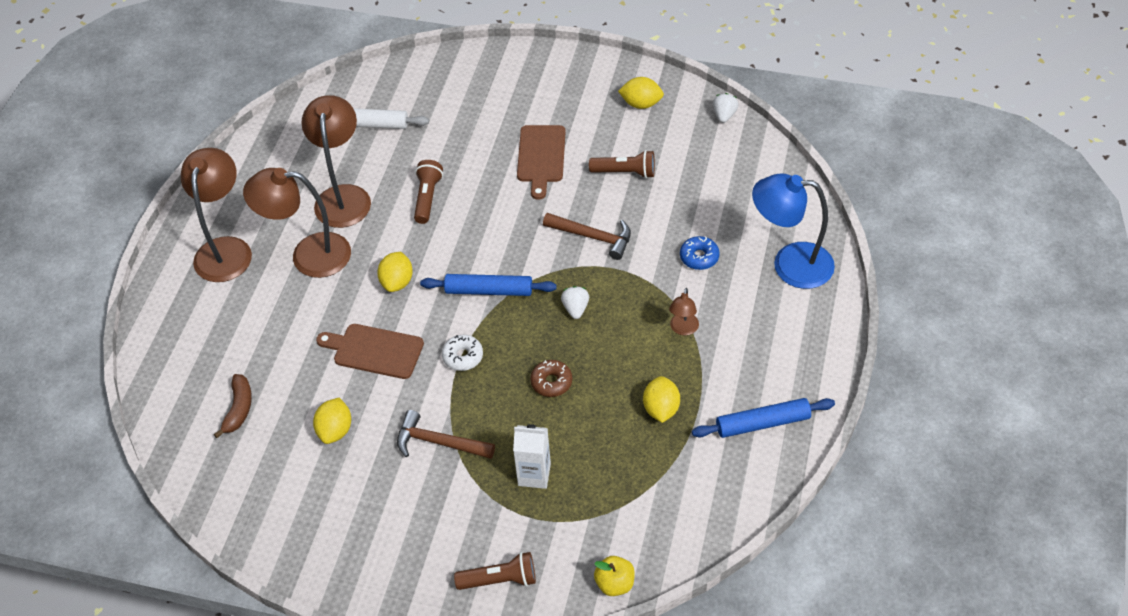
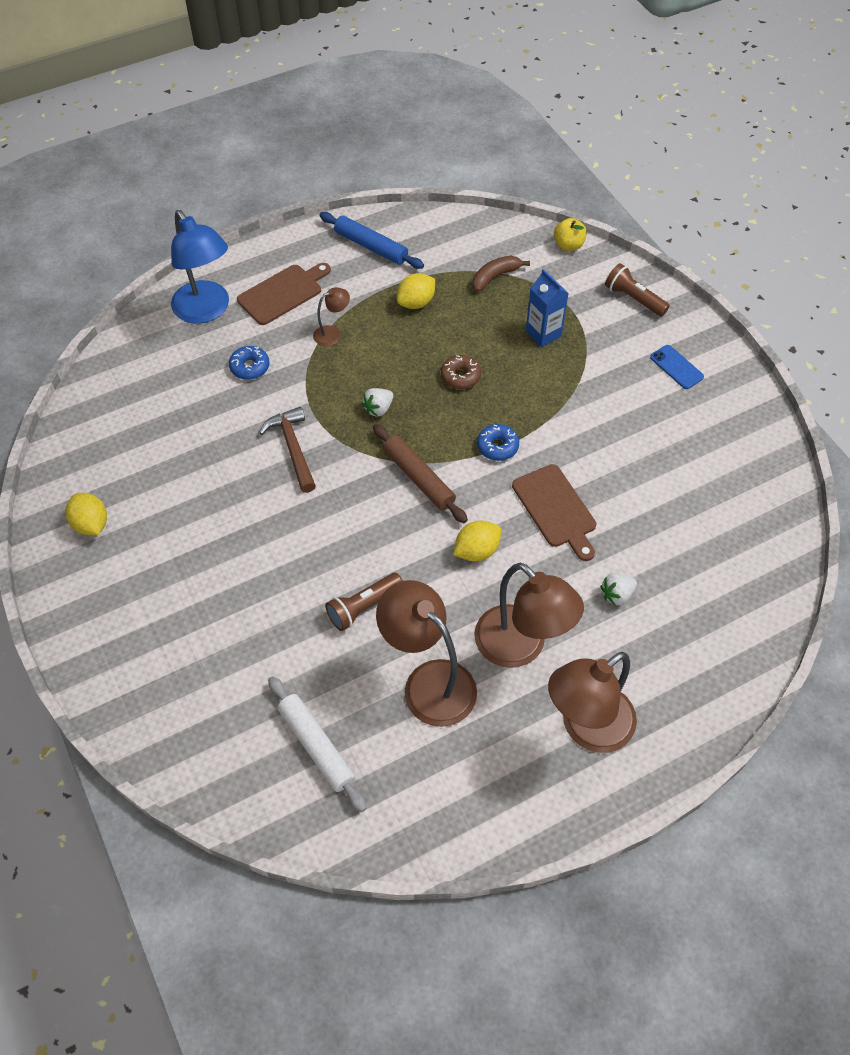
camera: 135 degrees left, 5 degrees up
brown banana [214,374,252,438] -> brown banana moved to [473,256,530,292]
brown lamp [301,95,371,228] -> brown lamp turned 90 degrees clockwise [376,580,477,727]
yellow lemon [313,397,351,444] -> none
brown hammer [397,410,495,459] -> none
blue rolling pin [420,274,557,296] -> brown rolling pin [373,424,468,523]
white donut [442,335,483,371] -> blue donut [477,424,519,461]
white carton [513,424,551,489] -> blue carton [526,269,569,347]
brown cutting board [517,125,565,200] -> brown cutting board moved to [237,263,331,325]
brown flashlight [589,150,655,178] -> none
white strawberry [713,93,739,123] -> white strawberry moved to [600,573,637,606]
none -> blue phone [650,345,704,389]

